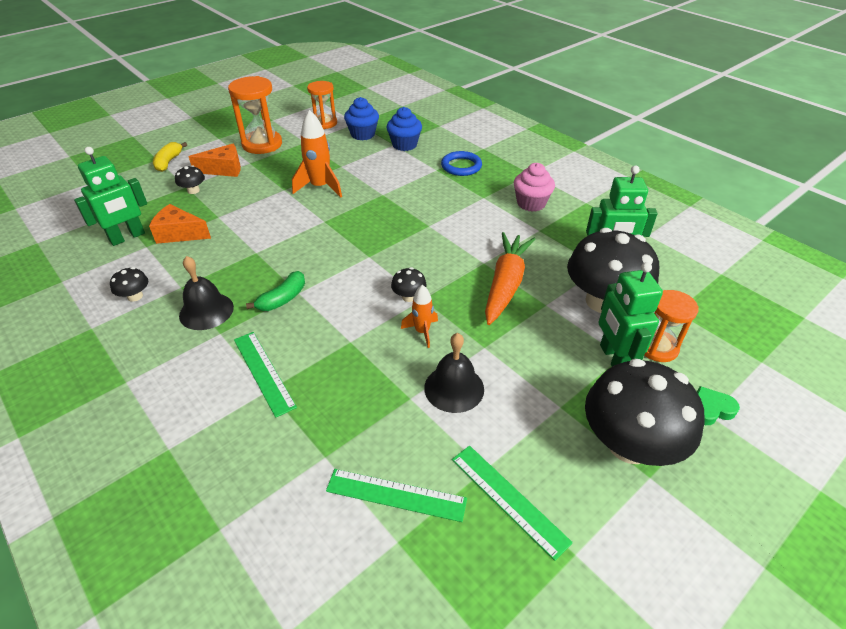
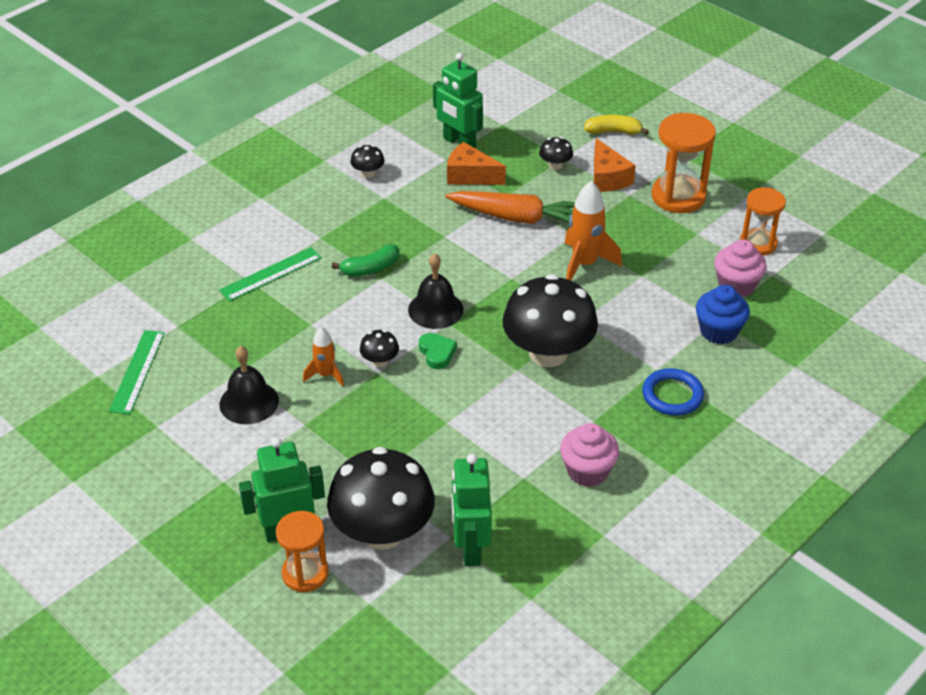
camera: 85 degrees right, 0 degrees up
orange cheese [149,204,211,244] -> orange cheese turned 75 degrees counterclockwise [447,142,506,185]
black bell [179,256,234,330] -> black bell moved to [408,254,464,329]
green banana [246,271,305,311] -> green banana turned 60 degrees counterclockwise [332,244,399,276]
blue cupcake [344,97,379,140] -> pink cupcake [714,239,767,297]
green ruler [452,446,573,561] -> none
orange carrot [485,232,535,325] -> orange carrot moved to [445,191,575,224]
black mushroom [585,359,705,466] -> black mushroom moved to [503,274,598,367]
green heart [697,386,740,425] -> green heart moved to [419,333,457,369]

